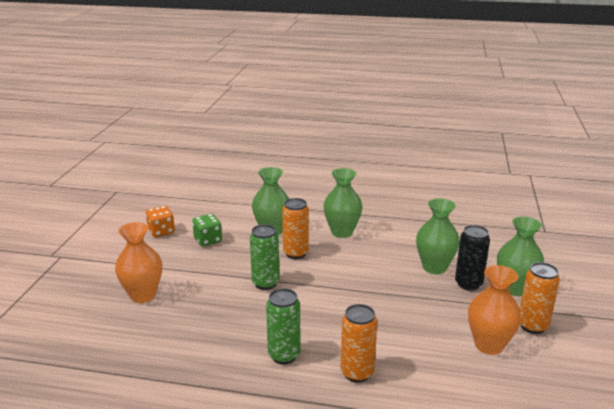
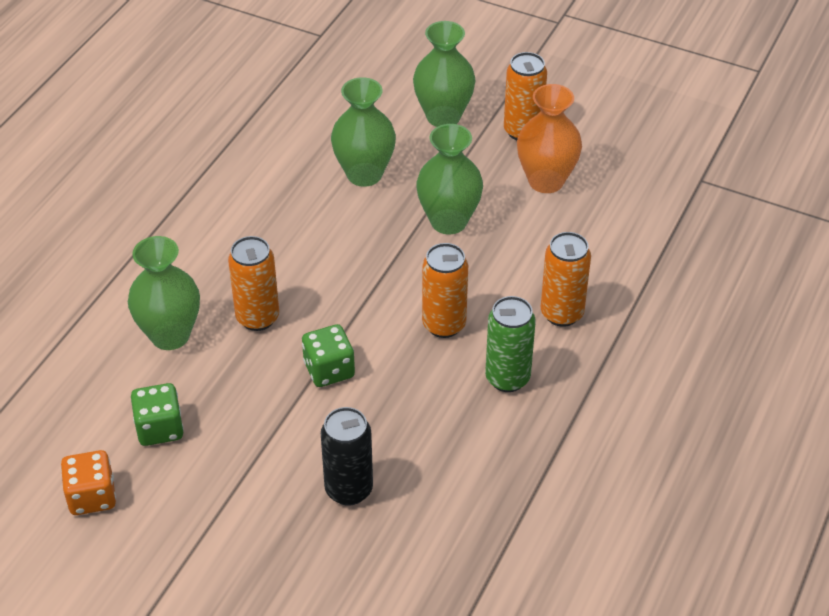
camera: 75 degrees left, 20 degrees up
orange vase [115,222,162,303] -> none
green can [250,224,280,290] -> green dice [302,324,355,387]
green vase [323,168,363,238] -> green vase moved to [416,124,483,234]
black can [455,225,490,291] -> black can moved to [321,407,373,506]
none -> orange can [422,243,468,338]

